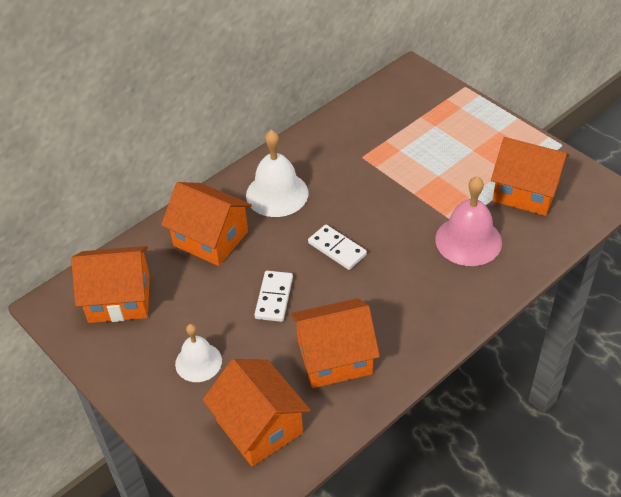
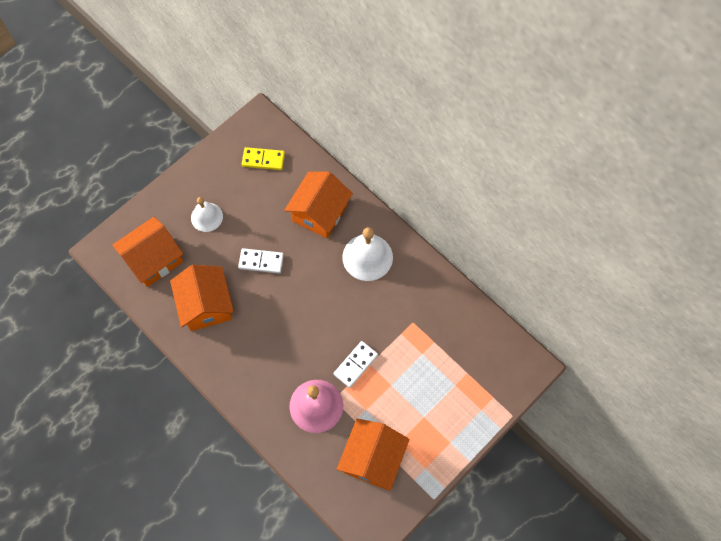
camera: 85 degrees right, 20 degrees up
orange house [71,246,150,323] -> yellow domino [242,147,285,170]
white domino [308,225,367,270] -> white domino moved to [333,341,378,388]

